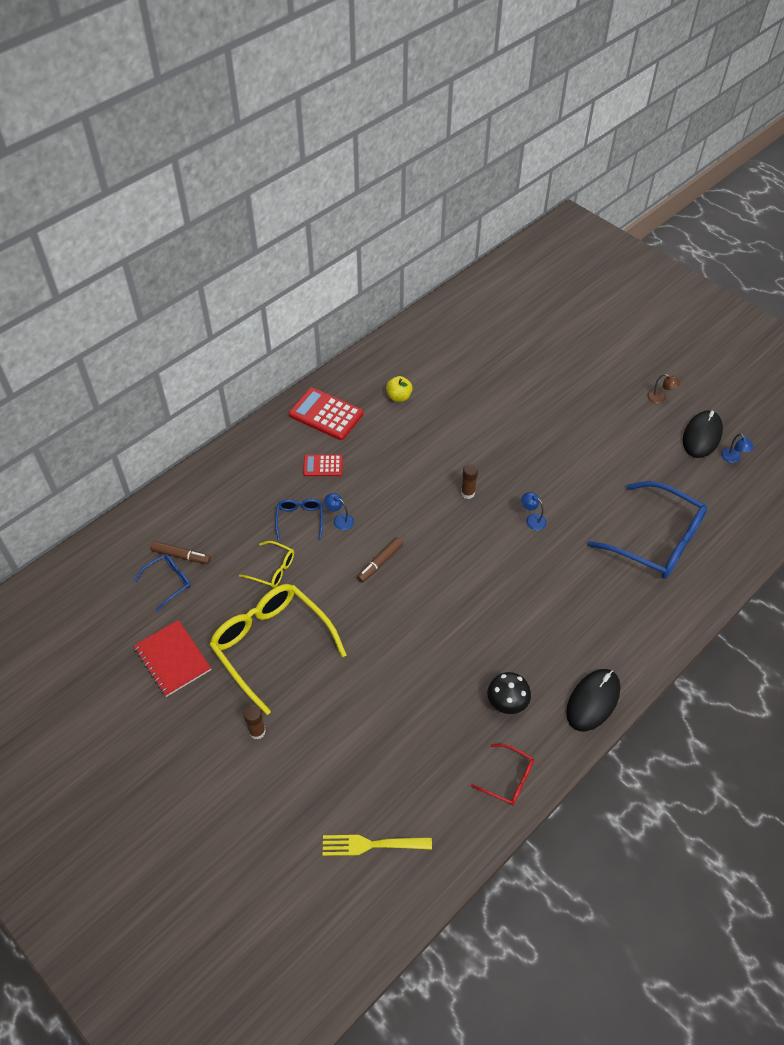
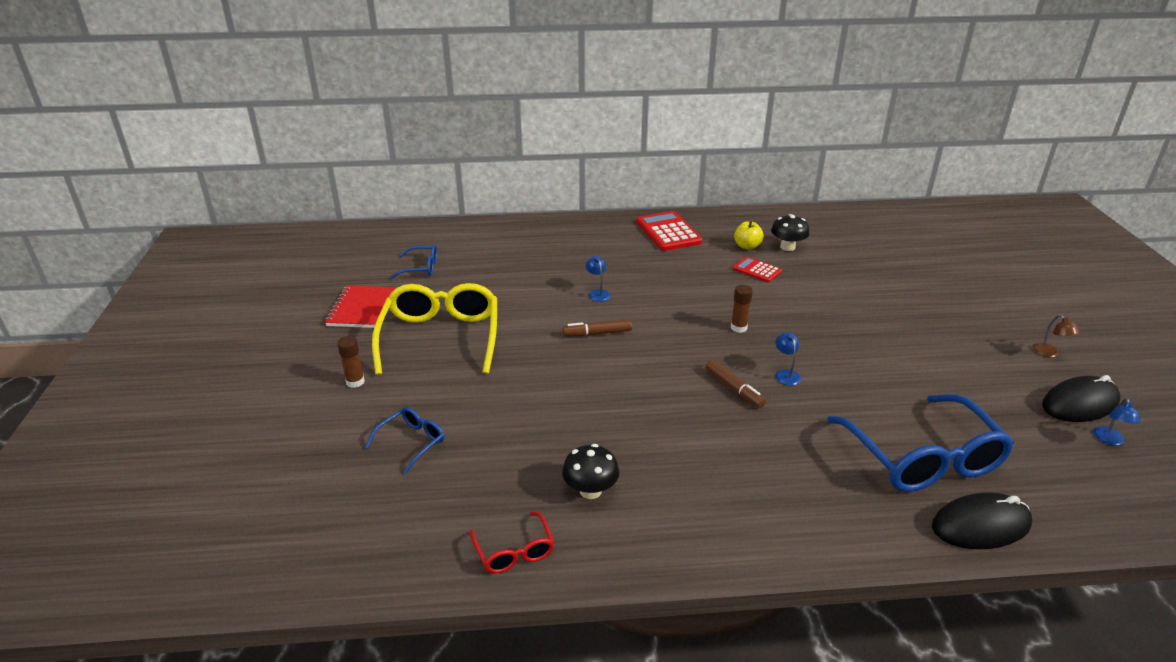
camera: 40 degrees right, 20 degrees down
brown marker [151,541,211,564] -> brown marker moved to [706,360,766,408]
yellow glasses [239,541,294,588] -> none
blue glasses [275,499,323,540] -> blue glasses moved to [365,407,444,474]
red calculator [303,455,343,476] -> red calculator moved to [733,257,782,282]
yellow fork [323,835,432,856] -> none
black mouse [566,669,620,731] -> black mouse moved to [932,492,1032,549]
none -> black mushroom [771,214,810,251]

